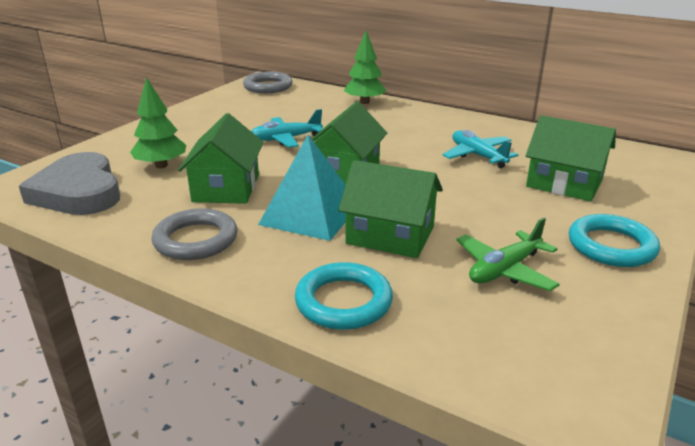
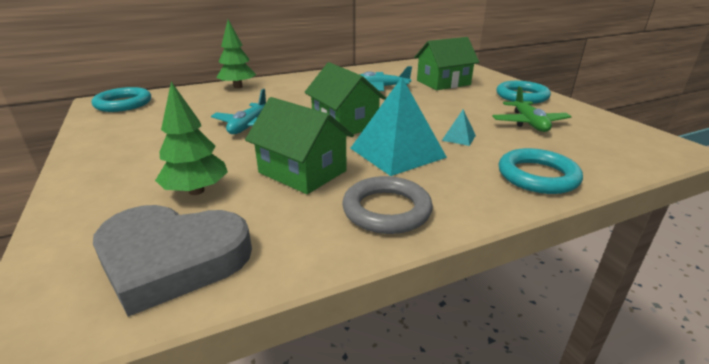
camera: 55 degrees left, 0 degrees up
grey ring [243,71,293,93] -> turquoise ring [92,87,151,112]
green house [338,160,443,258] -> turquoise pyramid [442,109,476,146]

